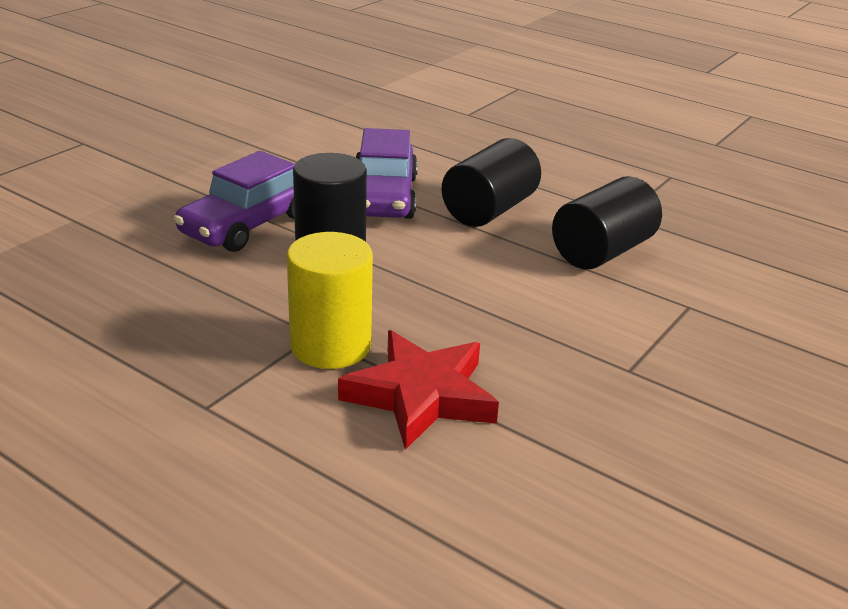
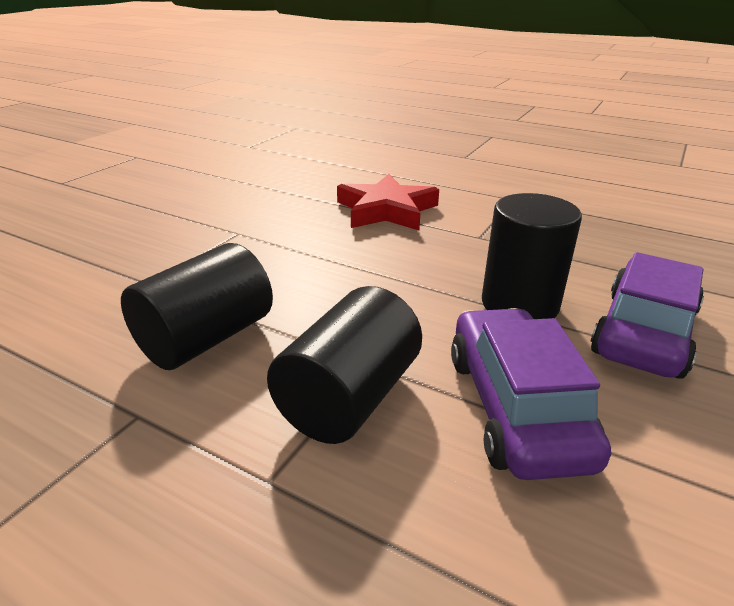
camera: 175 degrees right, 0 degrees up
yellow cylinder [287,232,373,369] -> none

